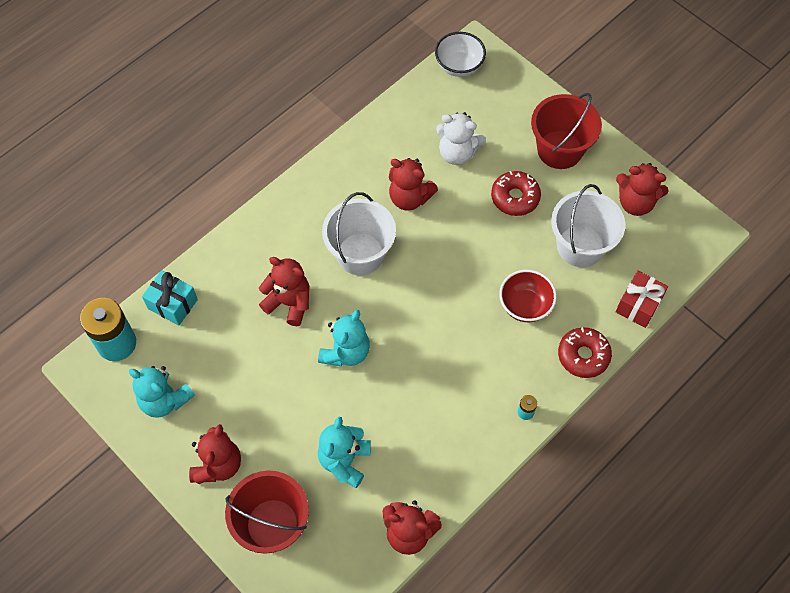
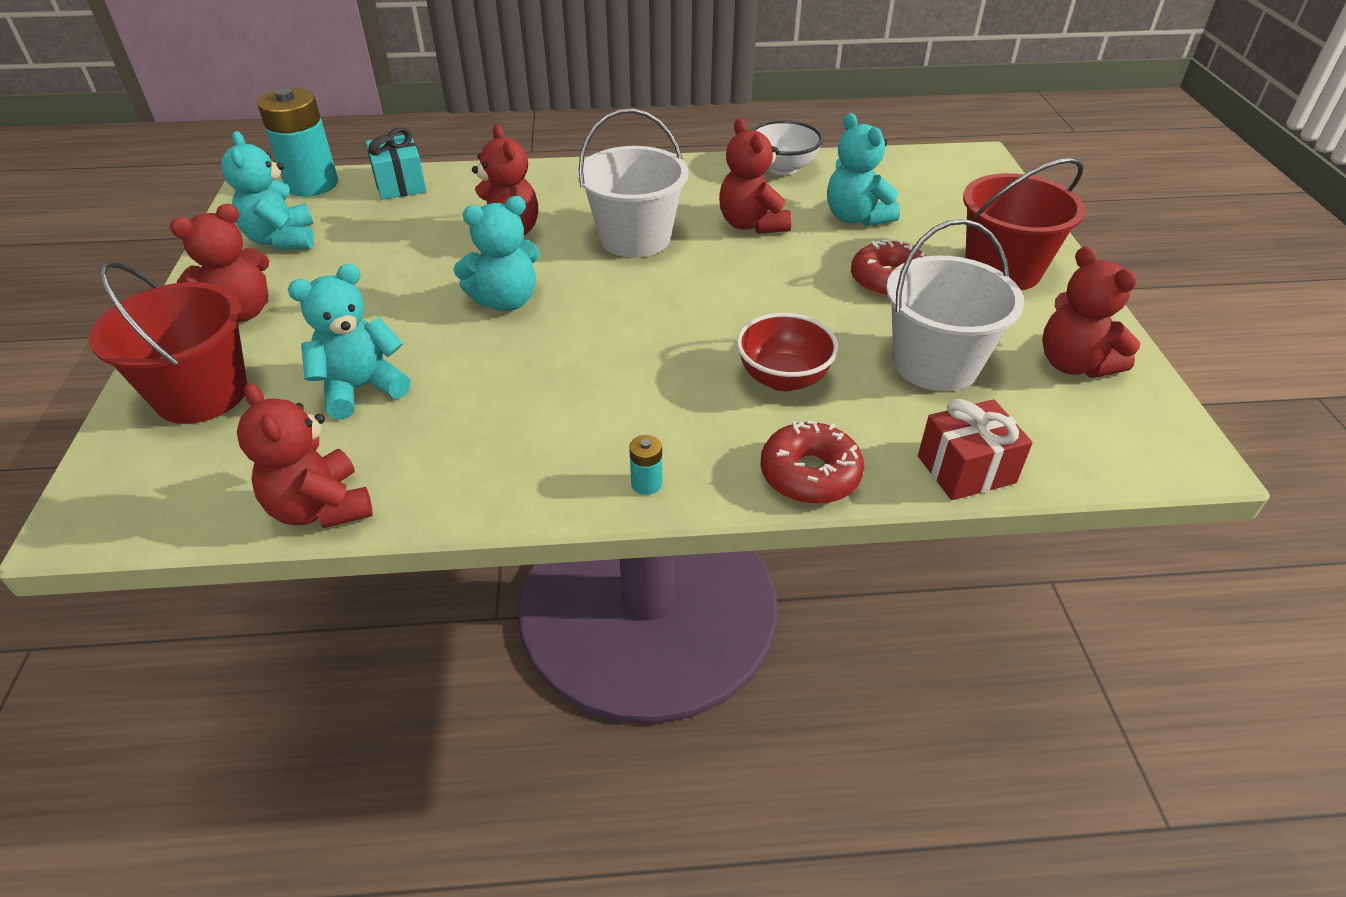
camera: 40 degrees right, 20 degrees down
white bowl [435,32,486,77] -> white bowl moved to [752,120,823,175]
white teddy bear [436,112,486,165] -> turquoise teddy bear [827,113,900,226]

